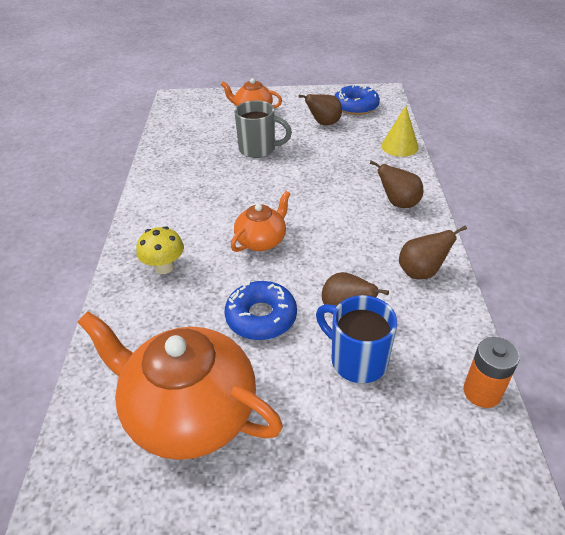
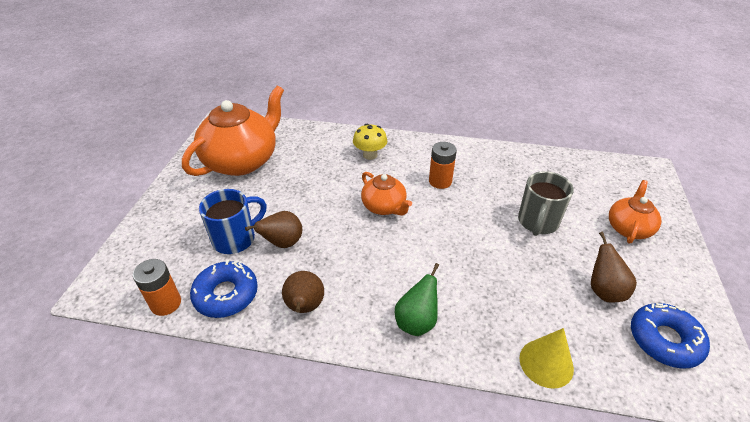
camera: 100 degrees right, 0 degrees up
blue donut [225,280,297,340] -> blue donut moved to [190,260,258,318]
brown pear [370,160,423,208] -> green pear [395,263,439,336]
none -> orange battery [429,142,457,189]

